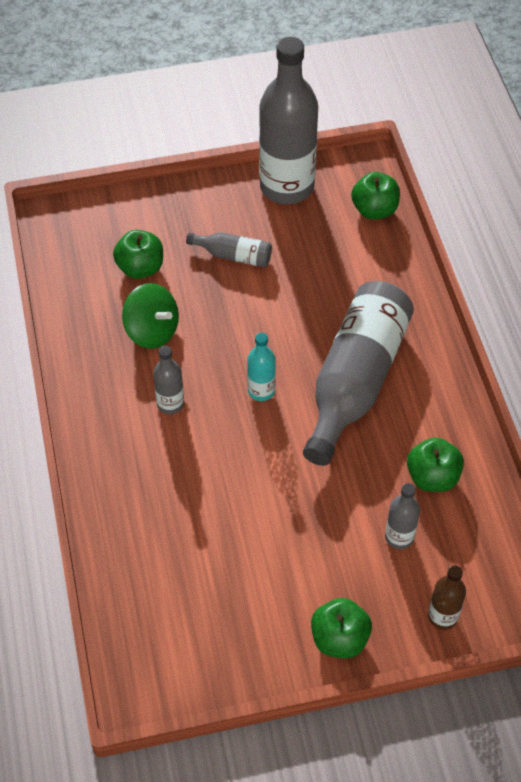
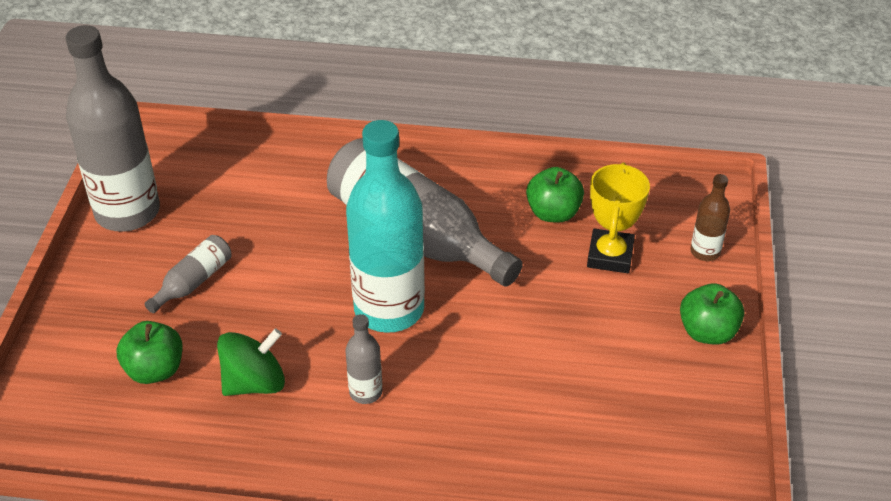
camera: 70 degrees left, 10 degrees down
turquoise bottle [247,333,276,401] -> turquoise bottle [346,120,425,333], size x2.24
green apple [351,172,400,220] -> none
grey bottle [385,483,420,549] -> yellow trophy [587,162,650,273]

